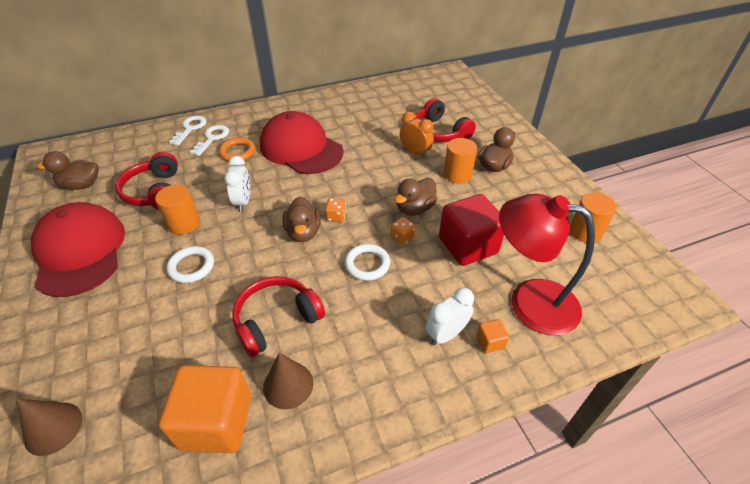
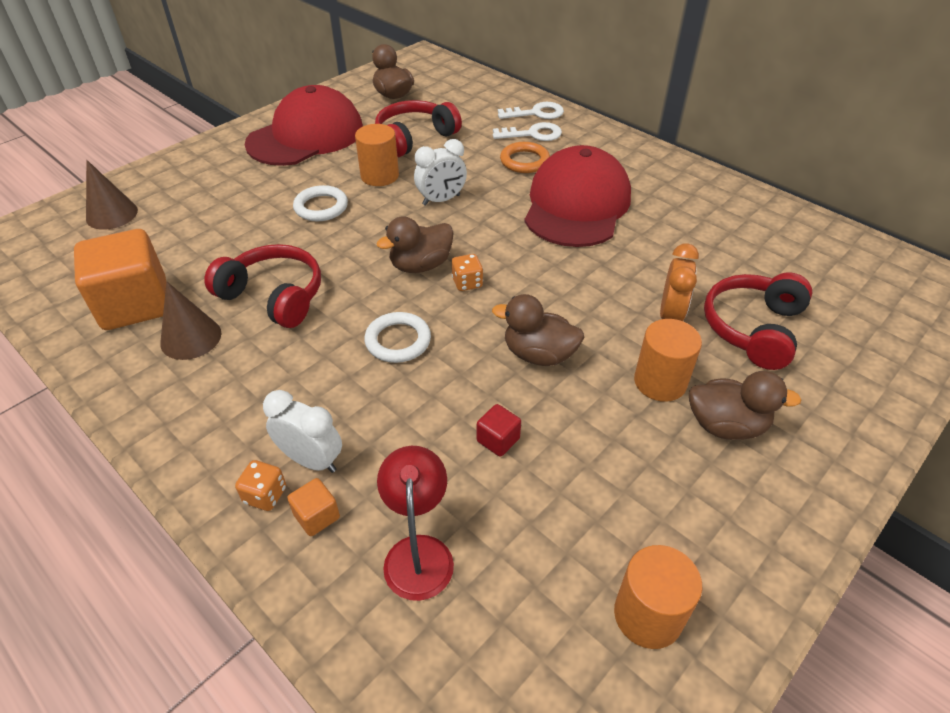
camera: 65 degrees right, 0 degrees up
orange dice [391,217,416,245] -> orange dice moved to [235,460,286,511]
red cube [439,194,504,266] -> red cube [477,404,521,457], size x0.41
red lamp [499,193,595,335] -> red lamp [377,446,454,601], size x0.58

